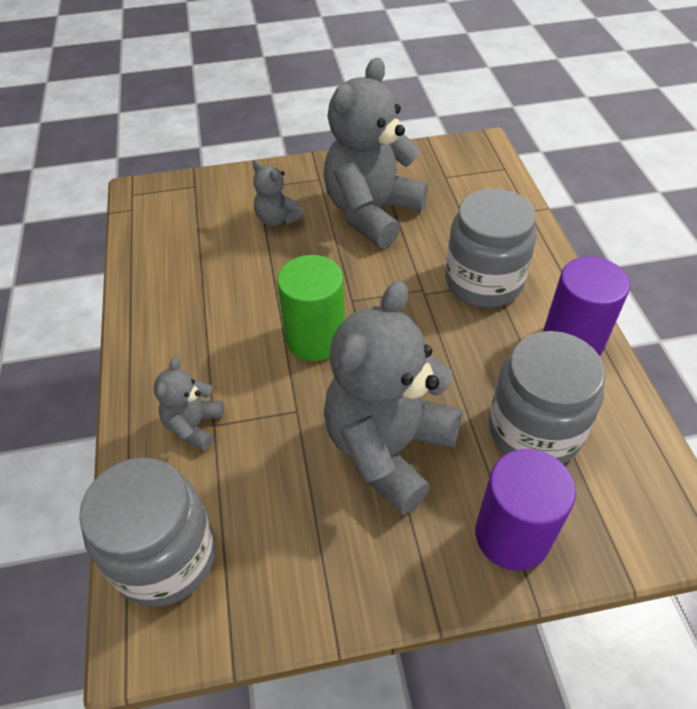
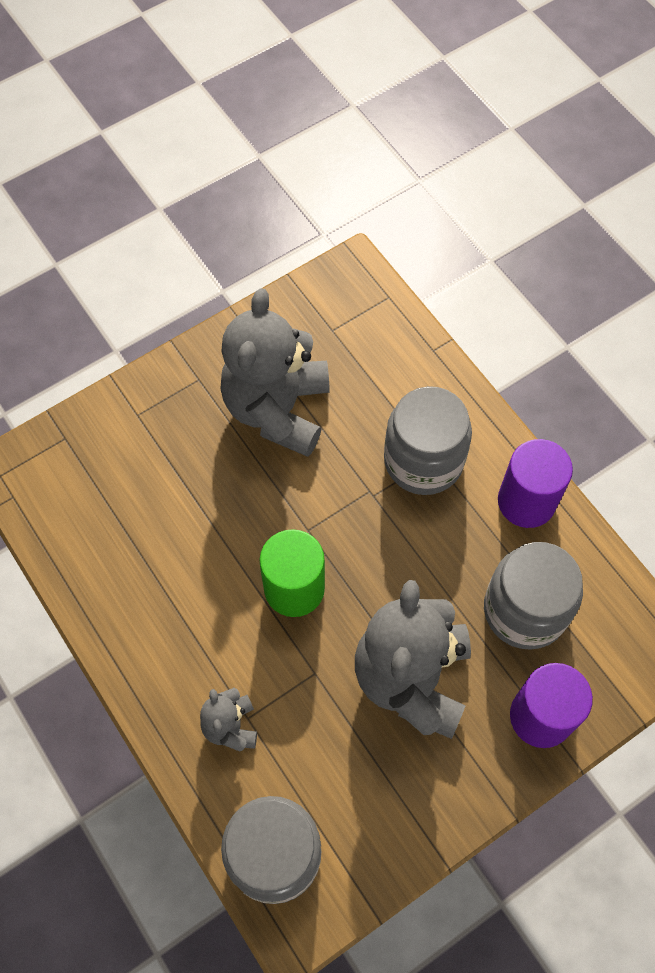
camera: 25 degrees left, 15 degrees up
grey teddy bear [253,160,305,226] -> none

